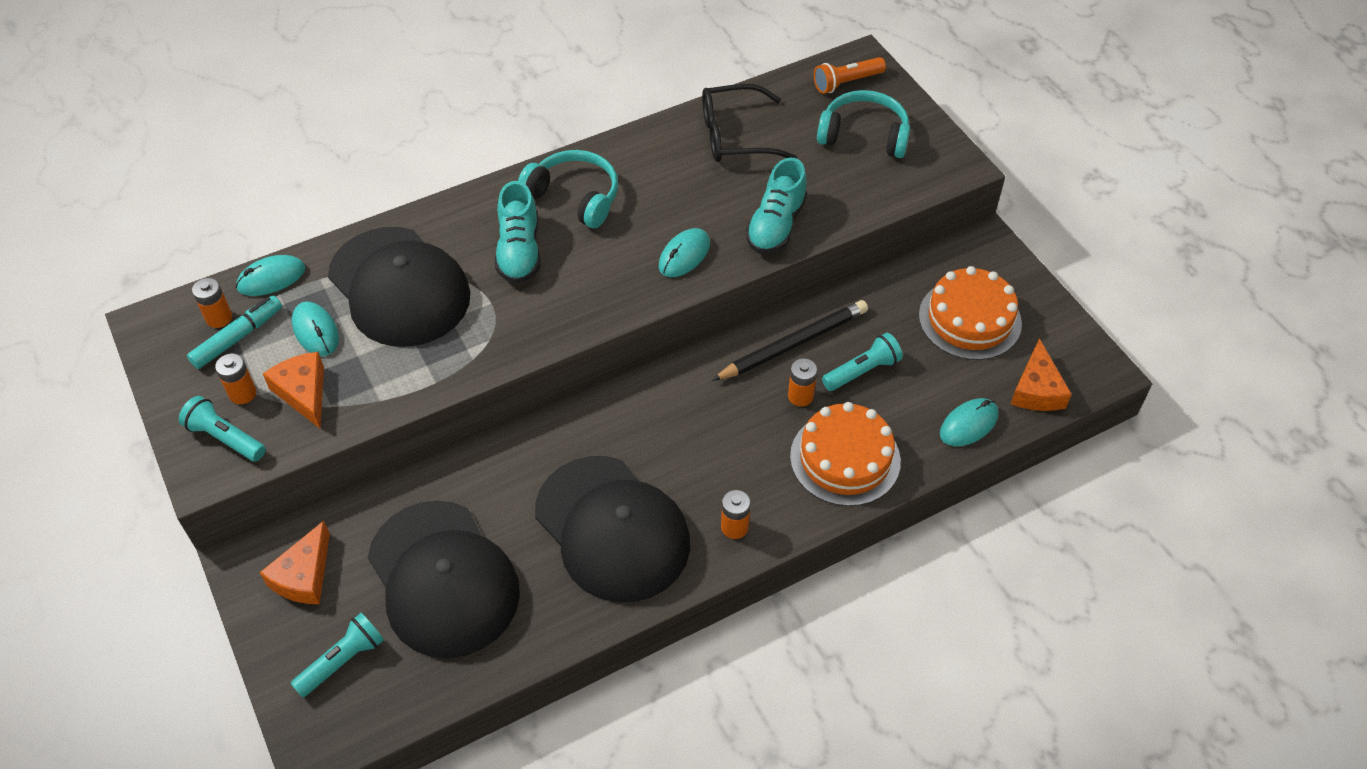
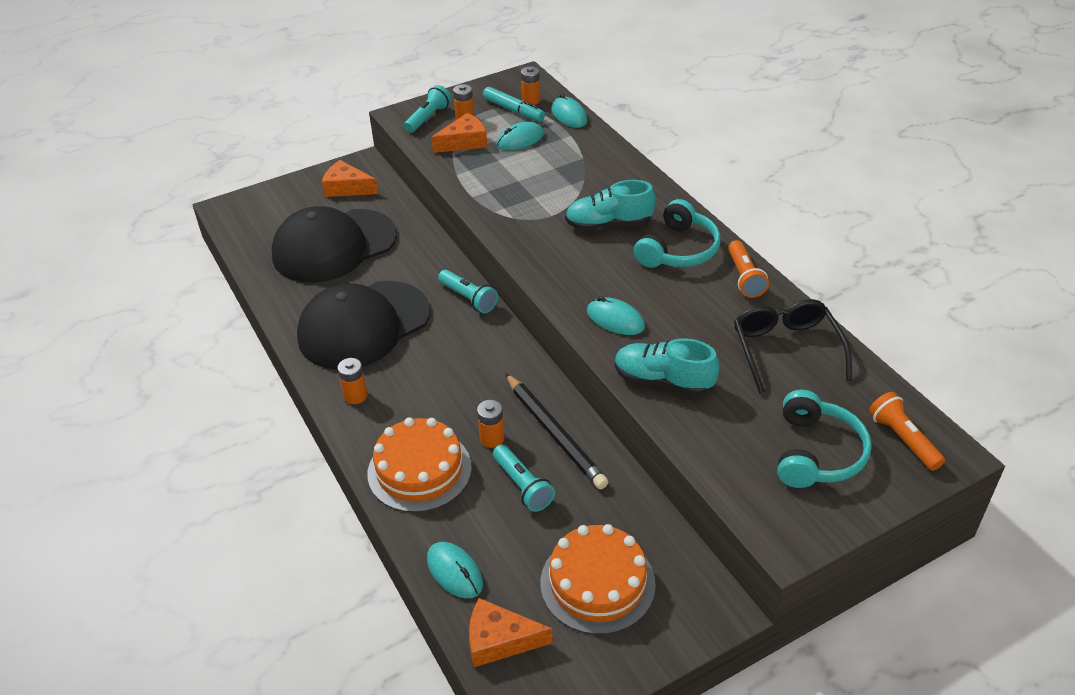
camera: 90 degrees right, 10 degrees down
turquoise flashlight [291,613,384,697] -> turquoise flashlight moved to [438,270,498,313]
black cap [328,227,471,347] -> none
none -> orange flashlight [728,240,769,298]

